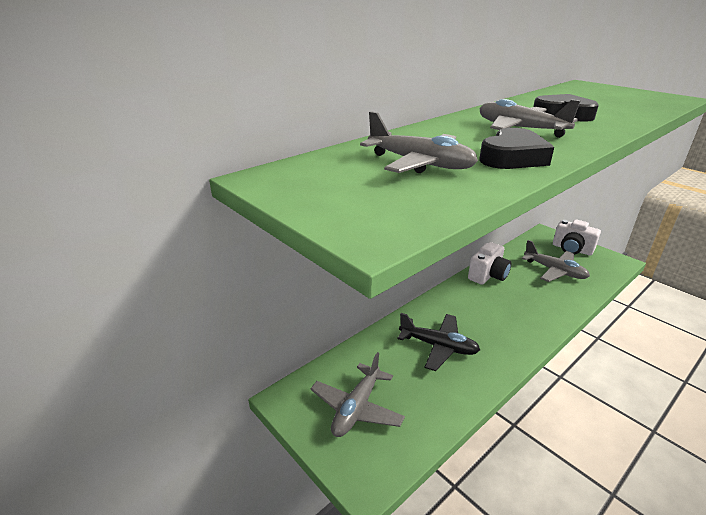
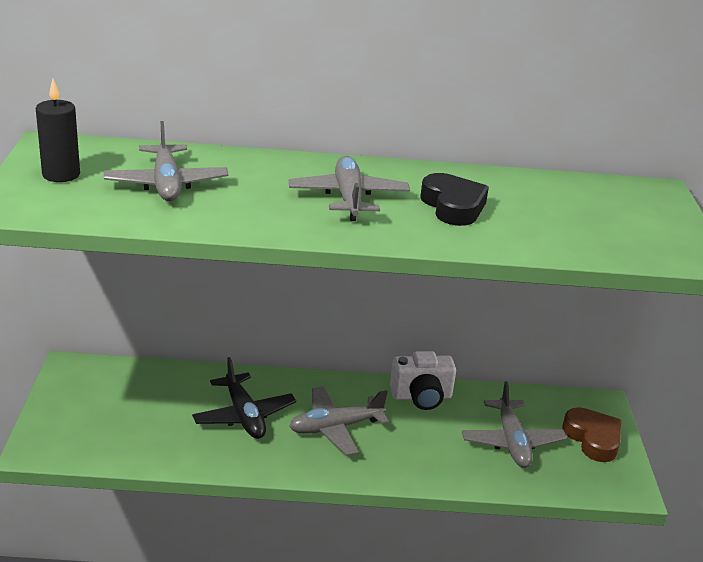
camera: 40 degrees right, 0 degrees up
grey plane [310,352,405,437] -> grey plane moved to [289,386,389,456]
black heart [479,128,554,169] -> none
white camera [553,219,601,255] -> brown heart [562,407,621,462]
none -> black candle [36,79,80,182]

